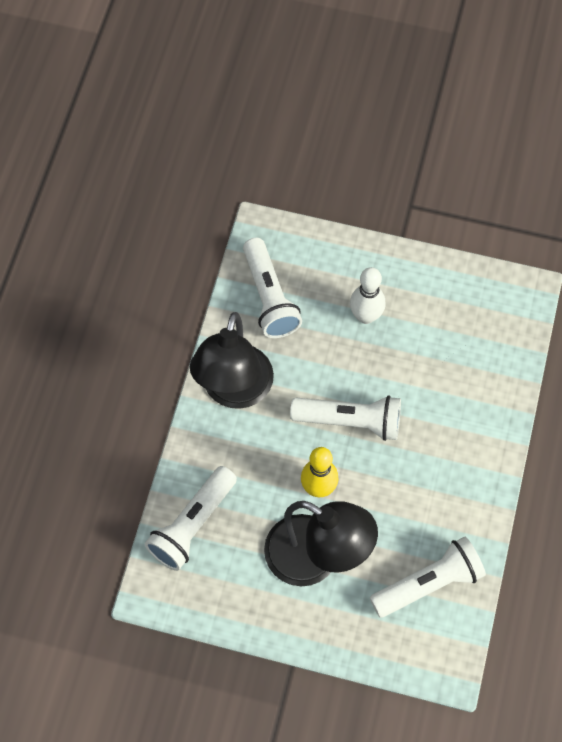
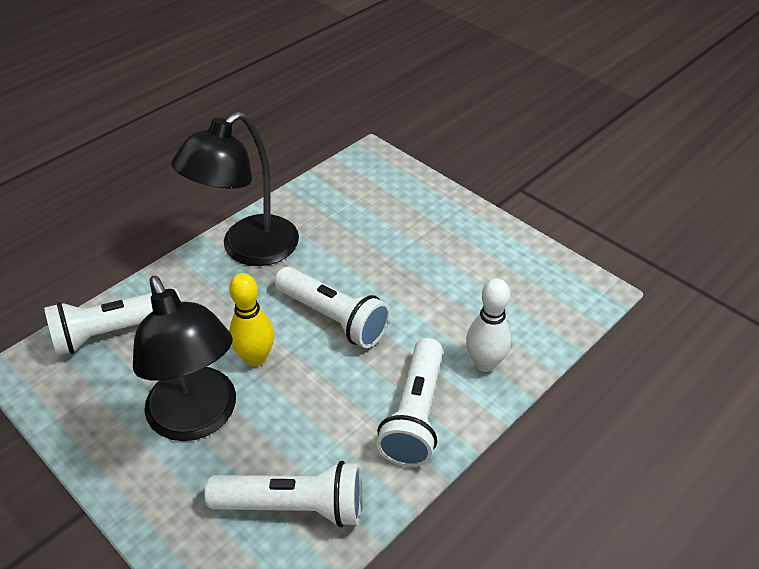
camera: 30 degrees right, 20 degrees down
white flashlight [243,238,302,338] -> white flashlight moved to [376,338,443,467]
white bowling pin [350,267,386,324] -> white bowling pin moved to [466,279,512,372]

